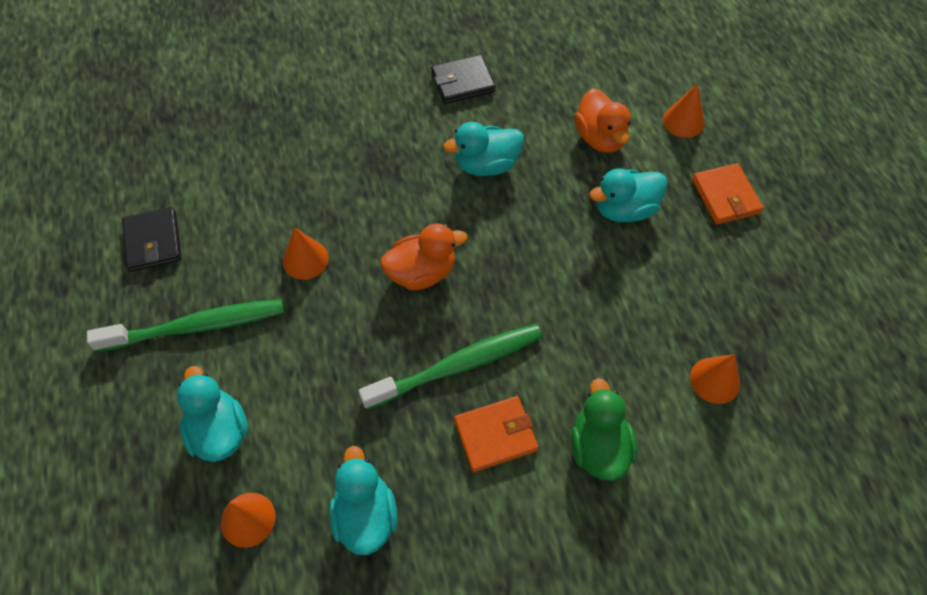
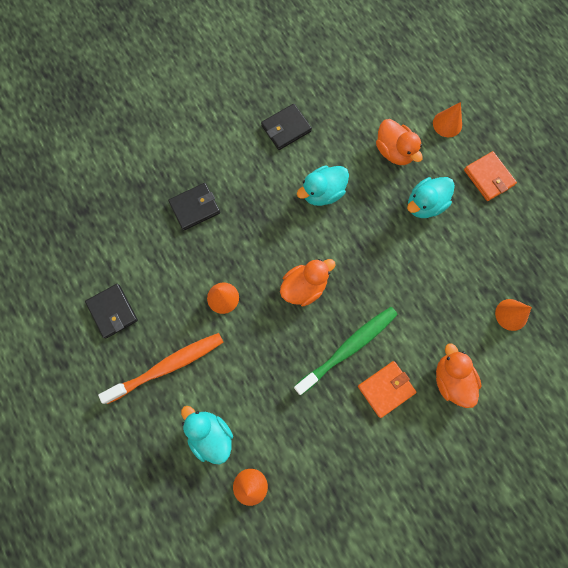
camera: 15 degrees left, 15 degrees up
green toothbrush [87,299,285,352] -> orange toothbrush [98,333,223,404]
turquoise duck [329,446,398,555] -> none
green duck [571,378,637,481] -> orange duck [436,343,482,408]
none -> black wallet [168,183,220,230]

